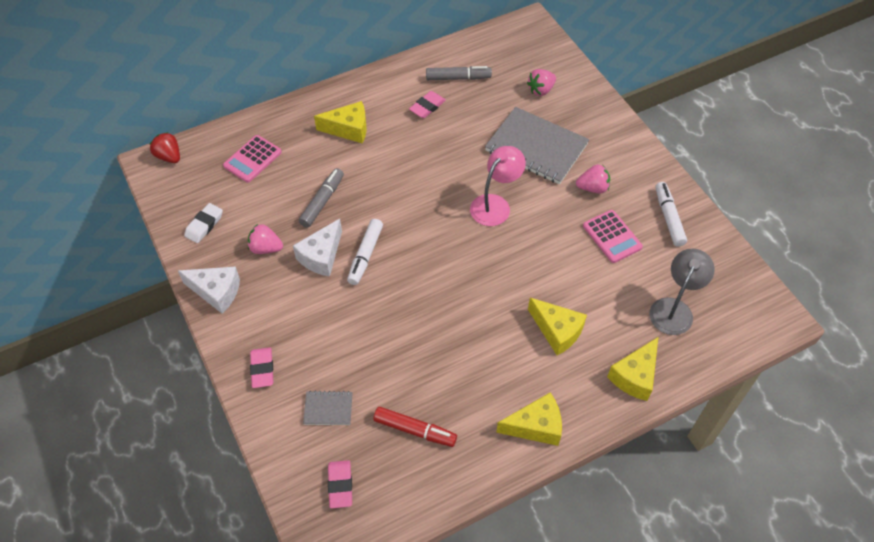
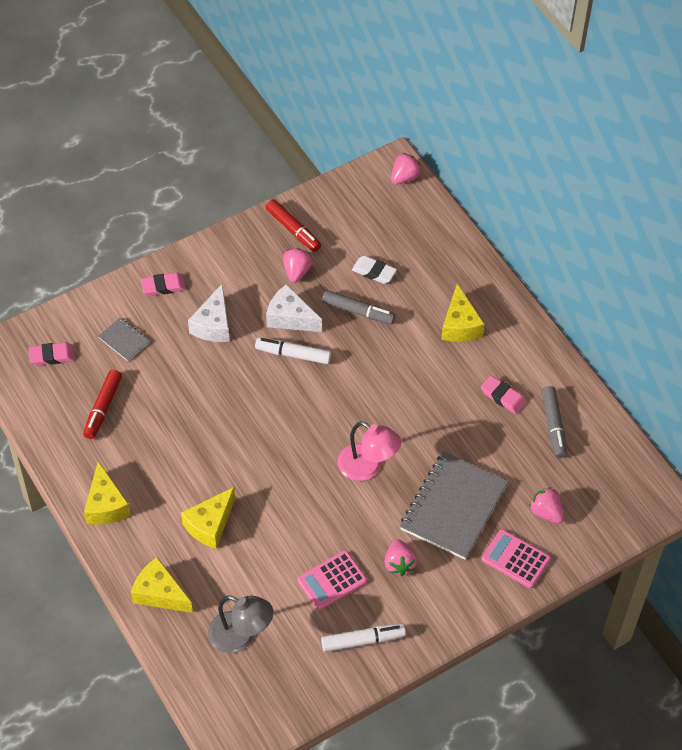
camera: 85 degrees right, 0 degrees up
red strawberry [150,132,180,163] -> pink strawberry [391,153,421,185]
white cheese [178,267,240,314] -> white cheese moved to [188,284,229,342]
white eraser [184,203,223,243] -> white eraser moved to [352,256,397,284]
pink calculator [223,135,282,183] -> pink calculator moved to [482,529,551,588]
grey notebook [303,391,353,425] -> grey notebook turned 45 degrees counterclockwise [98,317,150,361]
none -> red marker [266,199,321,252]

